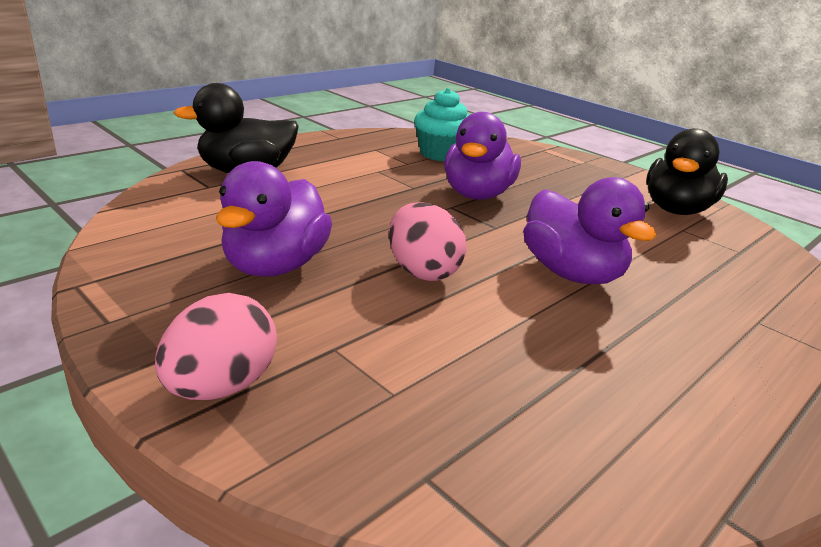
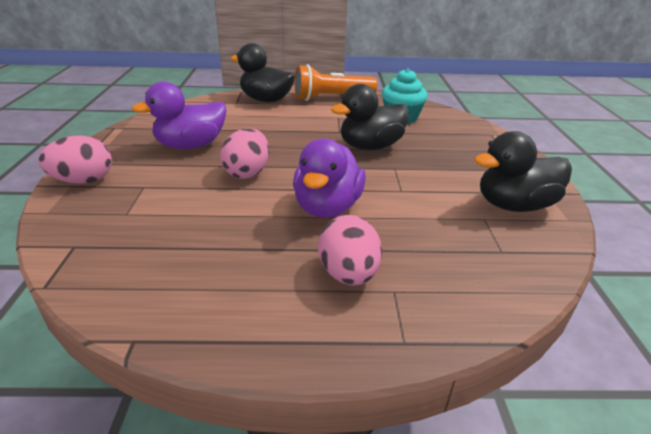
camera: 45 degrees right, 5 degrees up
purple duck [444,112,521,200] -> black duck [331,84,409,150]
none -> orange flashlight [295,64,378,101]
none -> pink egg [318,215,382,285]

